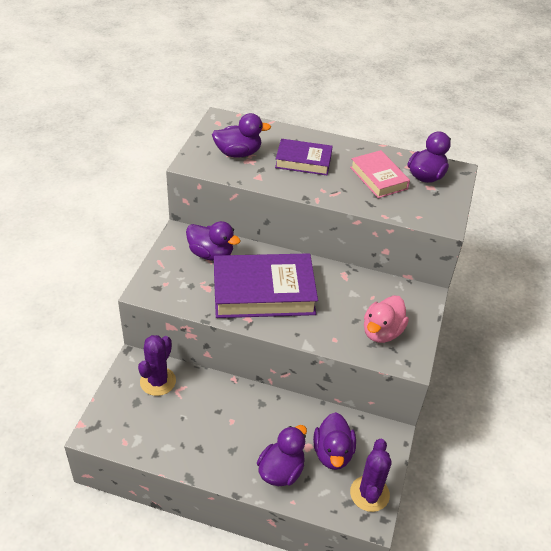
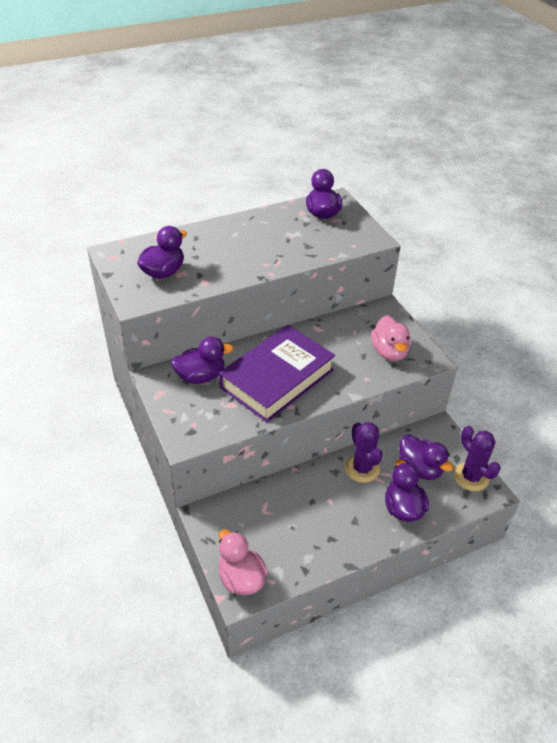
camera: 40 degrees left, 0 degrees up
purple cactus [138,335,176,396] -> purple cactus moved to [345,422,383,483]
purple book [275,139,333,175] -> none
pink book [350,150,410,198] -> none
none -> pink duck [218,529,268,595]

